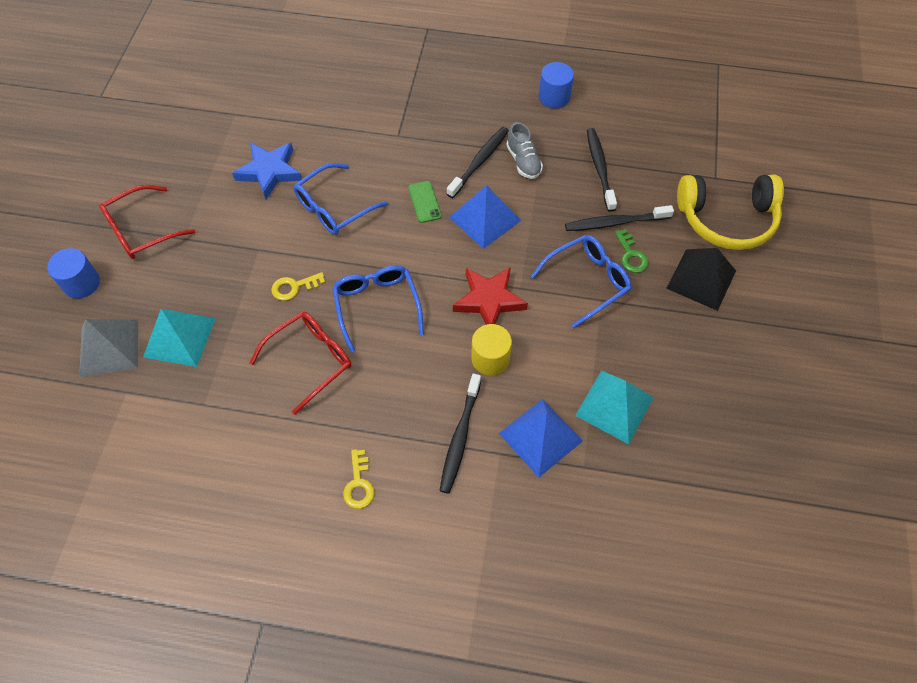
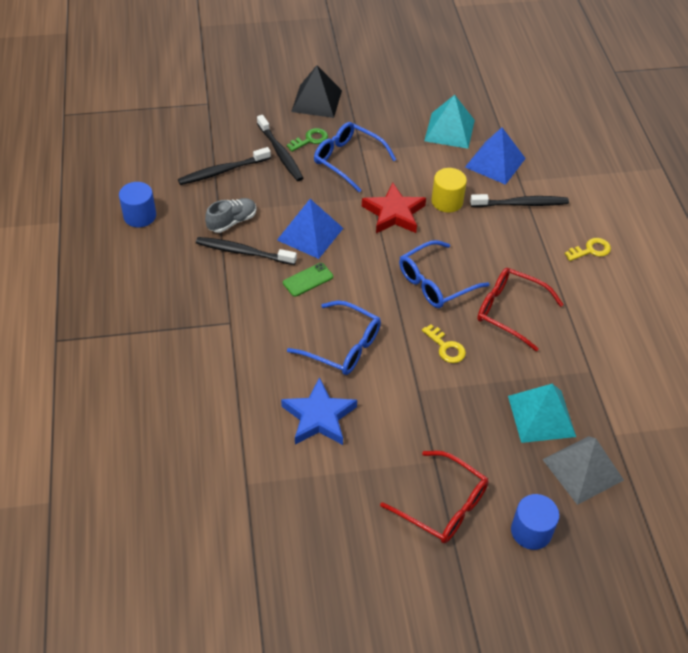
camera: 110 degrees left, 10 degrees down
yellow headphones [677,175,784,250] -> none

